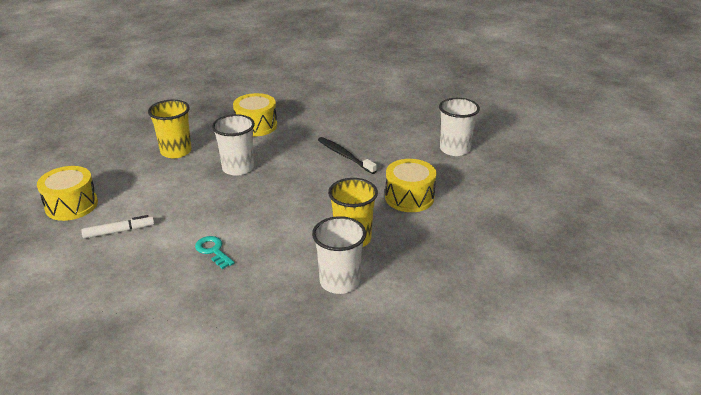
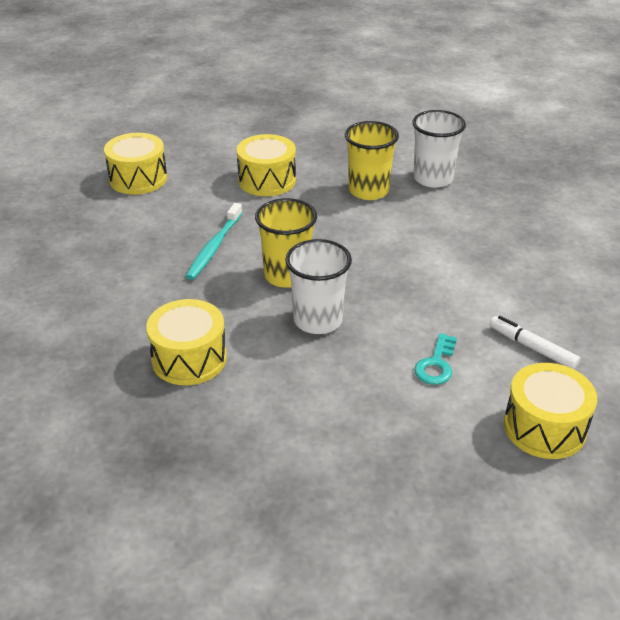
camera: 120 degrees left, 5 degrees up
yellow cup [148,100,192,158] -> yellow cup moved to [255,198,317,288]
turquoise key [195,236,235,269] -> turquoise key moved to [414,333,457,385]
black toothbrush [318,137,377,174] -> turquoise toothbrush [186,203,242,280]
white cup [439,98,480,156] -> yellow drum [104,133,167,195]

